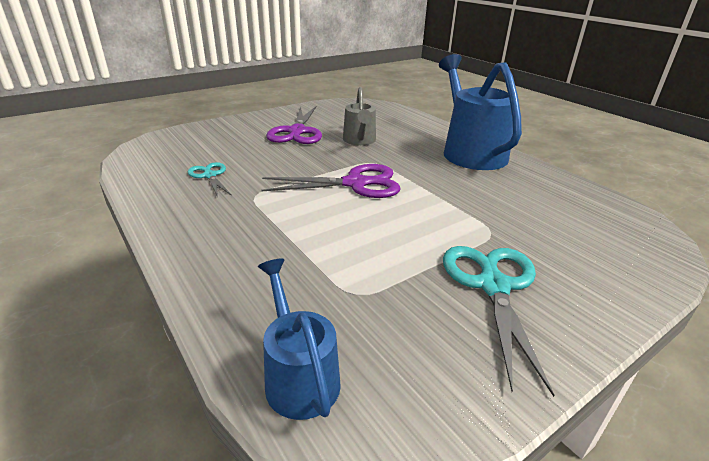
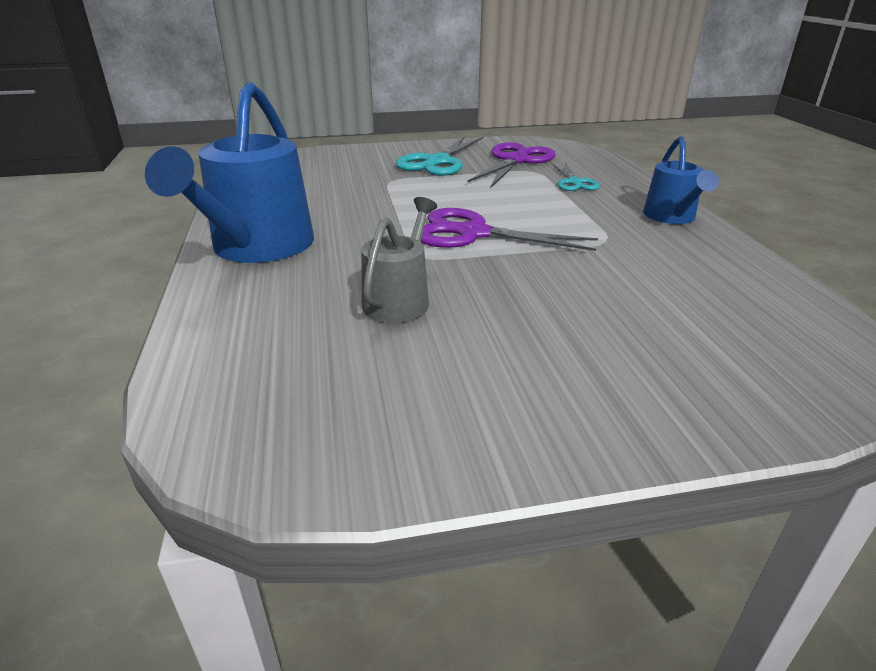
camera: 155 degrees left, 0 degrees up
turquoise scissors [188,162,232,197] -> turquoise scissors moved to [553,164,600,191]
blue watering can [258,259,341,420] -> blue watering can moved to [643,136,719,224]
purple scissors [266,106,322,144] -> purple scissors moved to [468,142,556,188]

